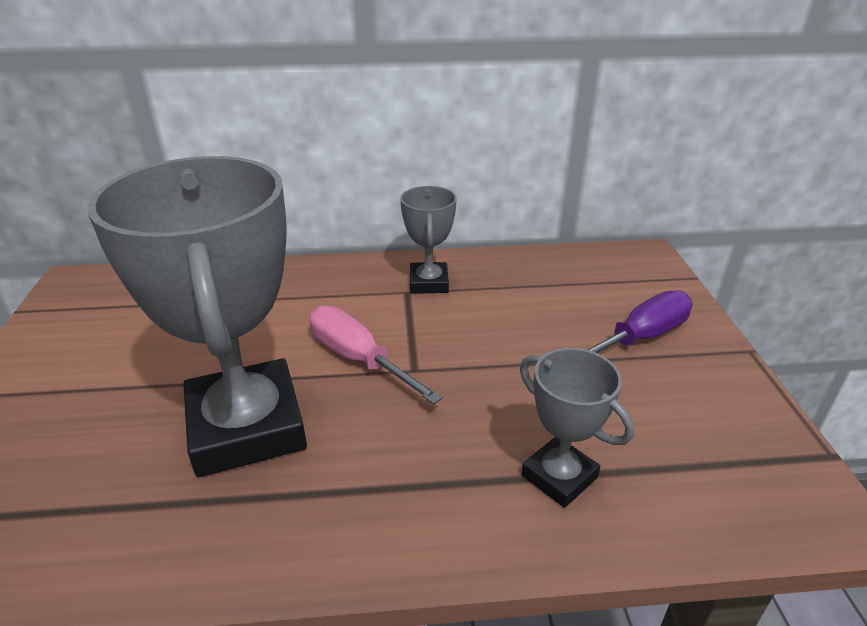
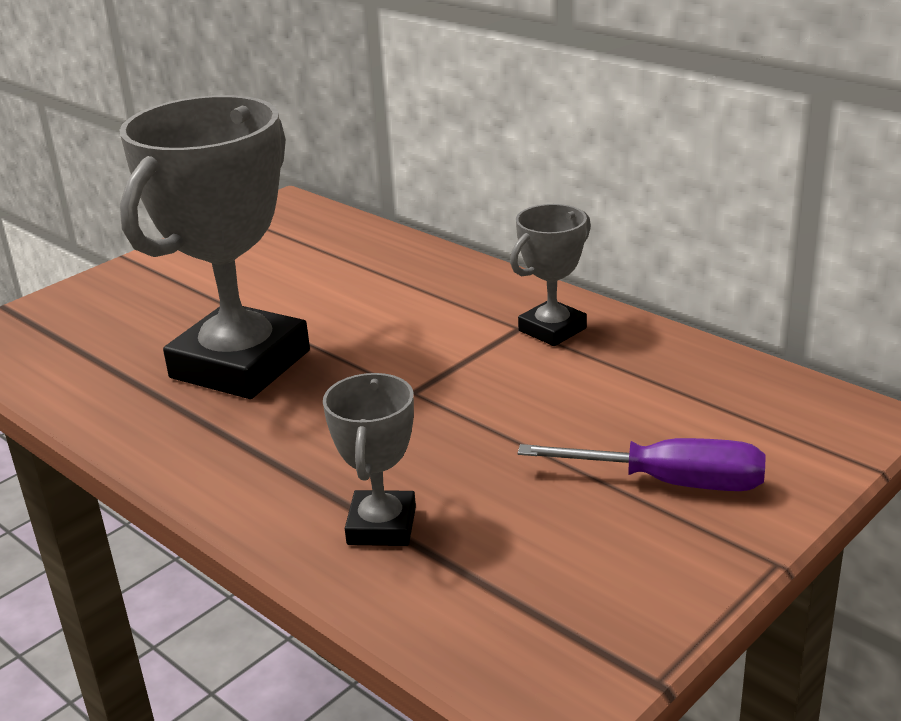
camera: 50 degrees right, 5 degrees down
pink screwdriver [309,305,443,404] -> none

